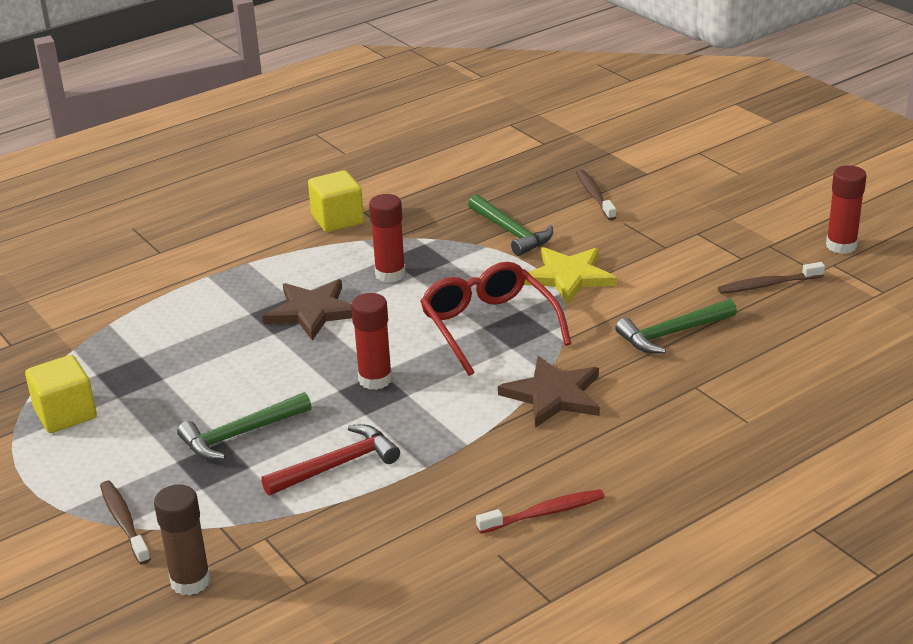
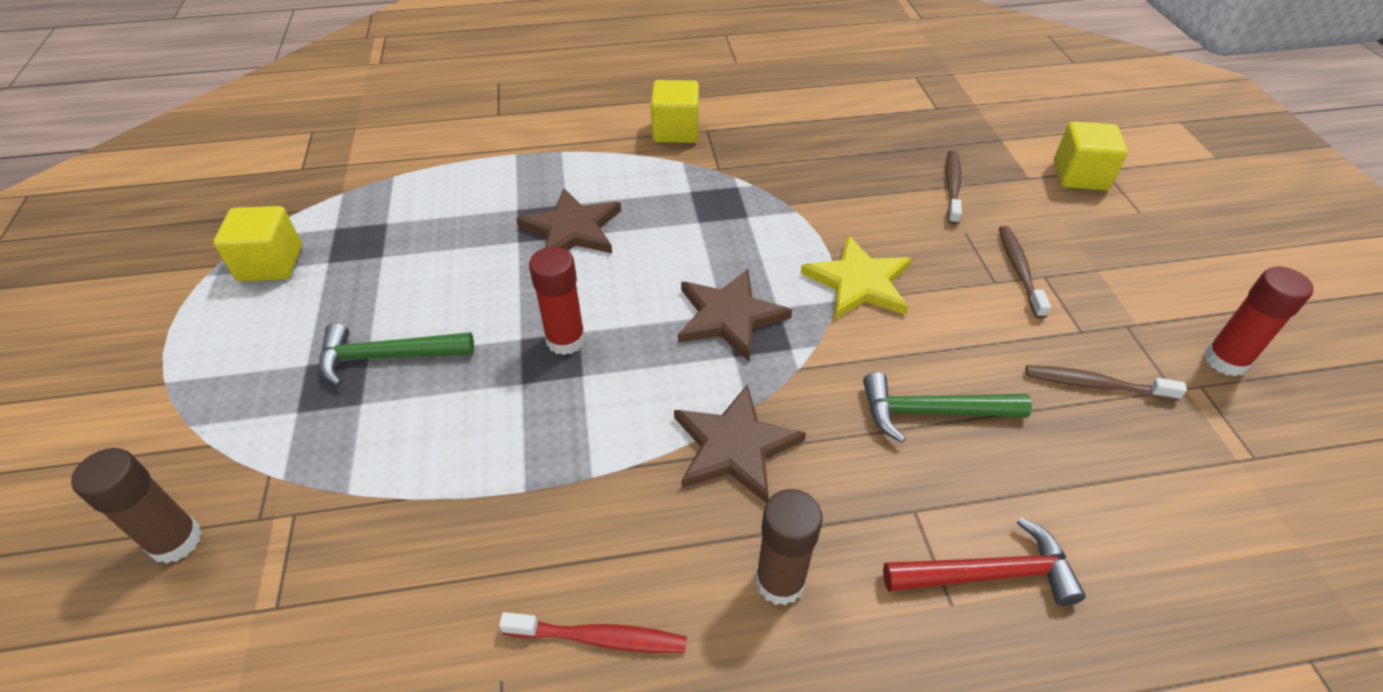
camera: 25 degrees right, 15 degrees up
brown toothbrush [100,481,151,565] -> brown toothbrush moved to [999,226,1051,319]
red hammer [261,424,400,496] -> red hammer moved to [883,517,1086,606]
red glue stick [369,194,406,283] -> none
red glasses [420,262,571,376] -> brown star [678,269,792,361]
green hammer [468,194,553,256] -> none
none -> brown glue stick [756,489,823,605]
none -> yellow cube [1054,121,1128,190]

